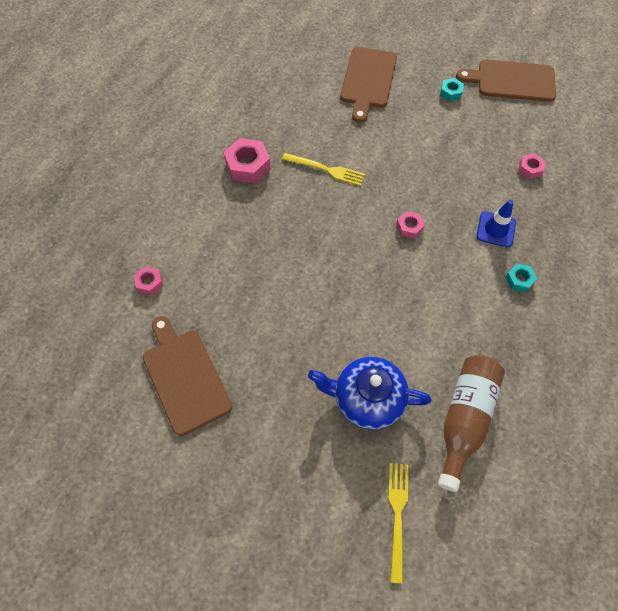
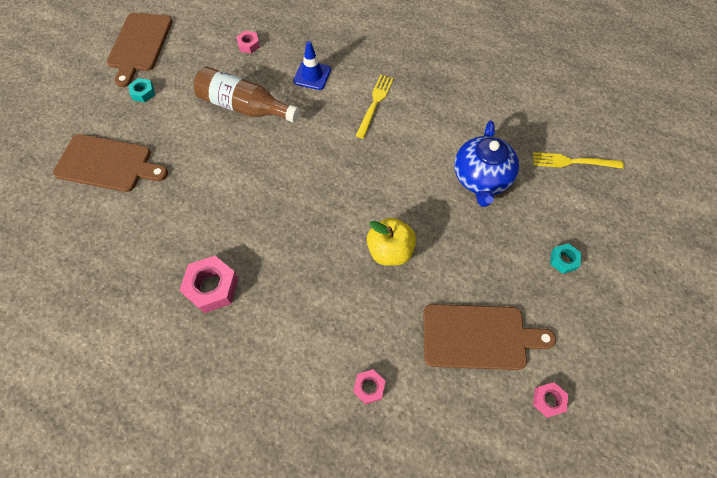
camera: 90 degrees left, 0 degrees up
brown cutting board [143,316,232,436] -> brown cutting board turned 150 degrees counterclockwise [423,304,556,370]
yellow fork [282,153,365,186] -> yellow fork moved to [356,75,394,139]
pink nut [396,211,425,239] -> pink nut moved to [533,382,568,418]
brown bottle [438,355,505,492] -> brown bottle moved to [194,66,299,122]
turquoise nut [505,264,537,292] -> turquoise nut moved to [550,243,581,274]
none -> yellow apple [367,218,416,266]

